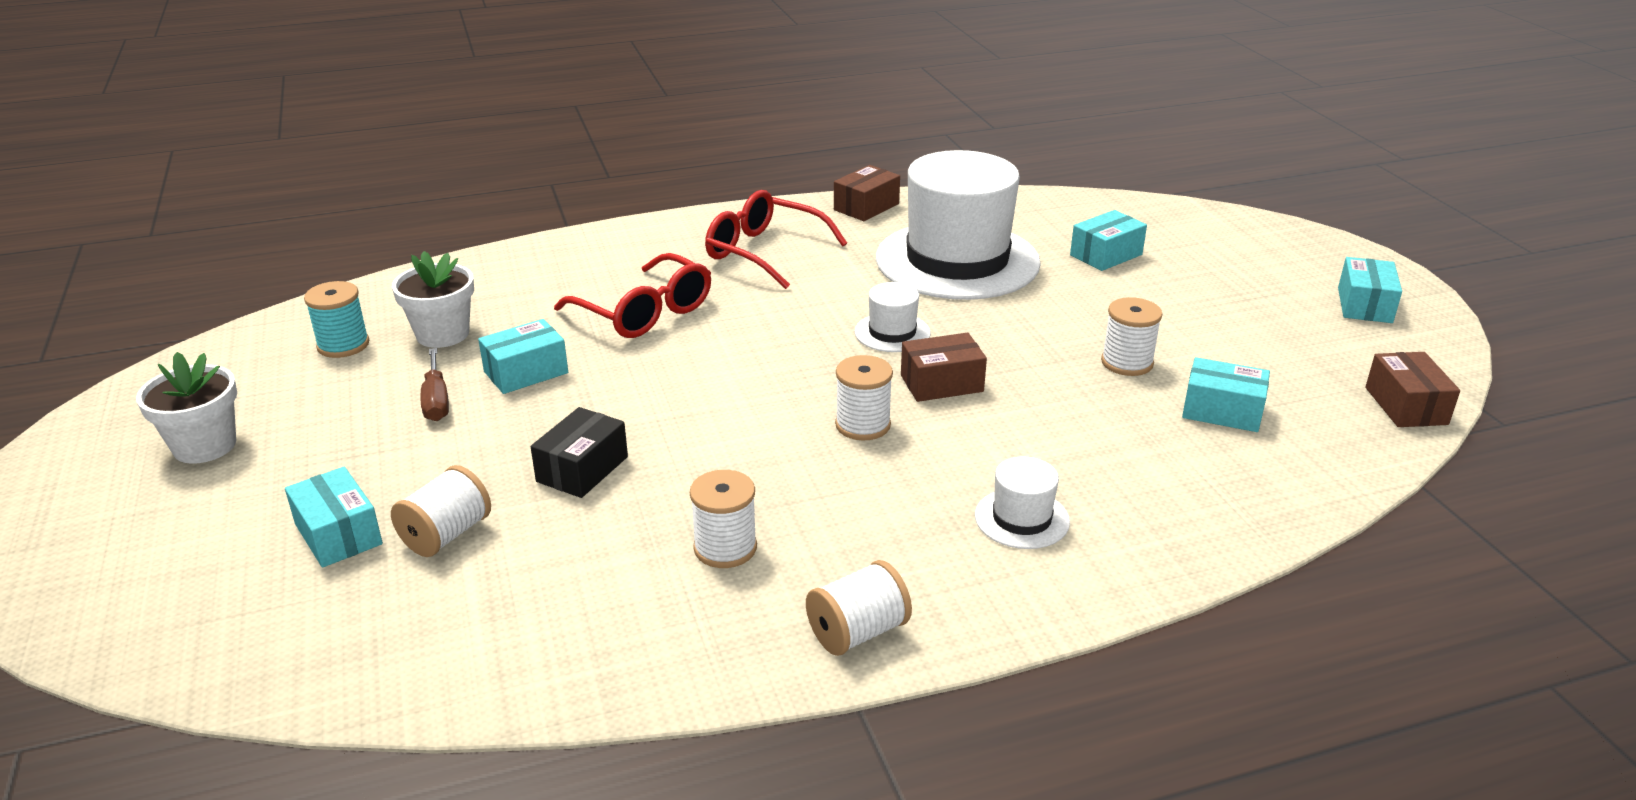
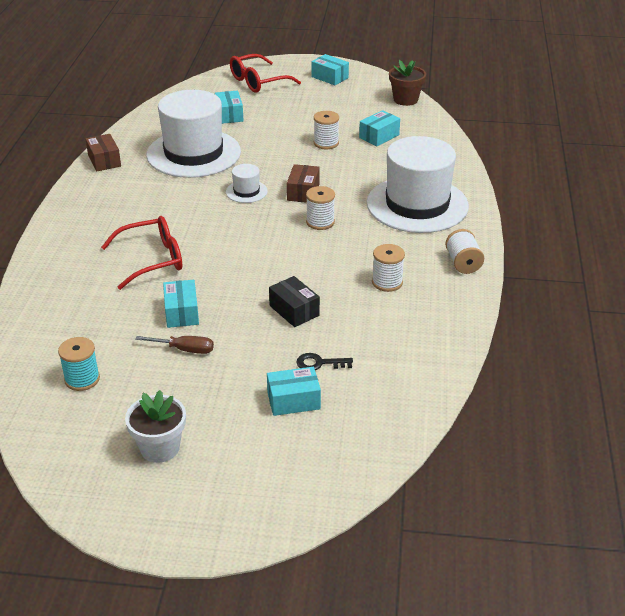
camera: 65 degrees left, 5 degrees up
white spool [391,465,491,557] -> black key [296,353,353,370]
white flower pot [392,251,474,348] -> none
red glasses [705,190,847,289] -> red glasses moved to [230,54,301,93]
white hat [975,456,1070,549] -> white hat [367,136,469,233], size x2.38
brown box [1365,352,1460,427] -> brown flower pot [389,60,426,106]

